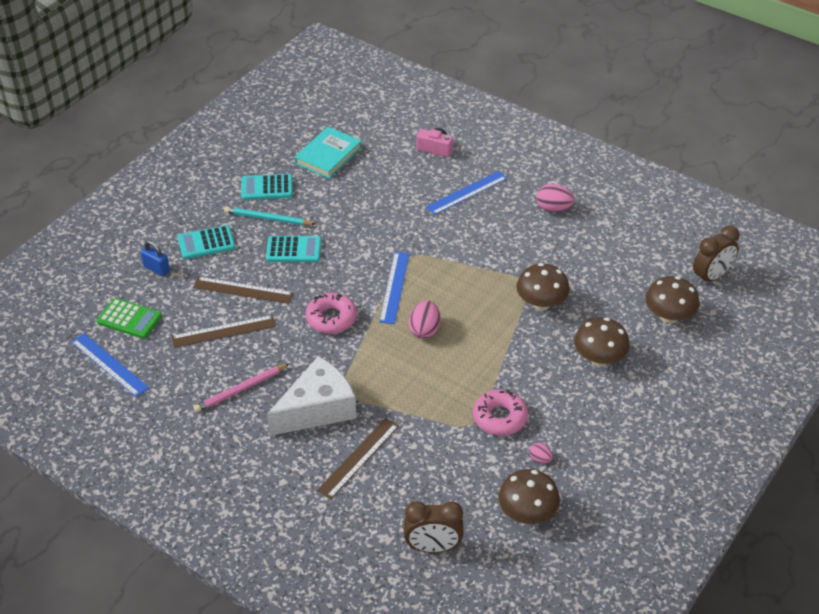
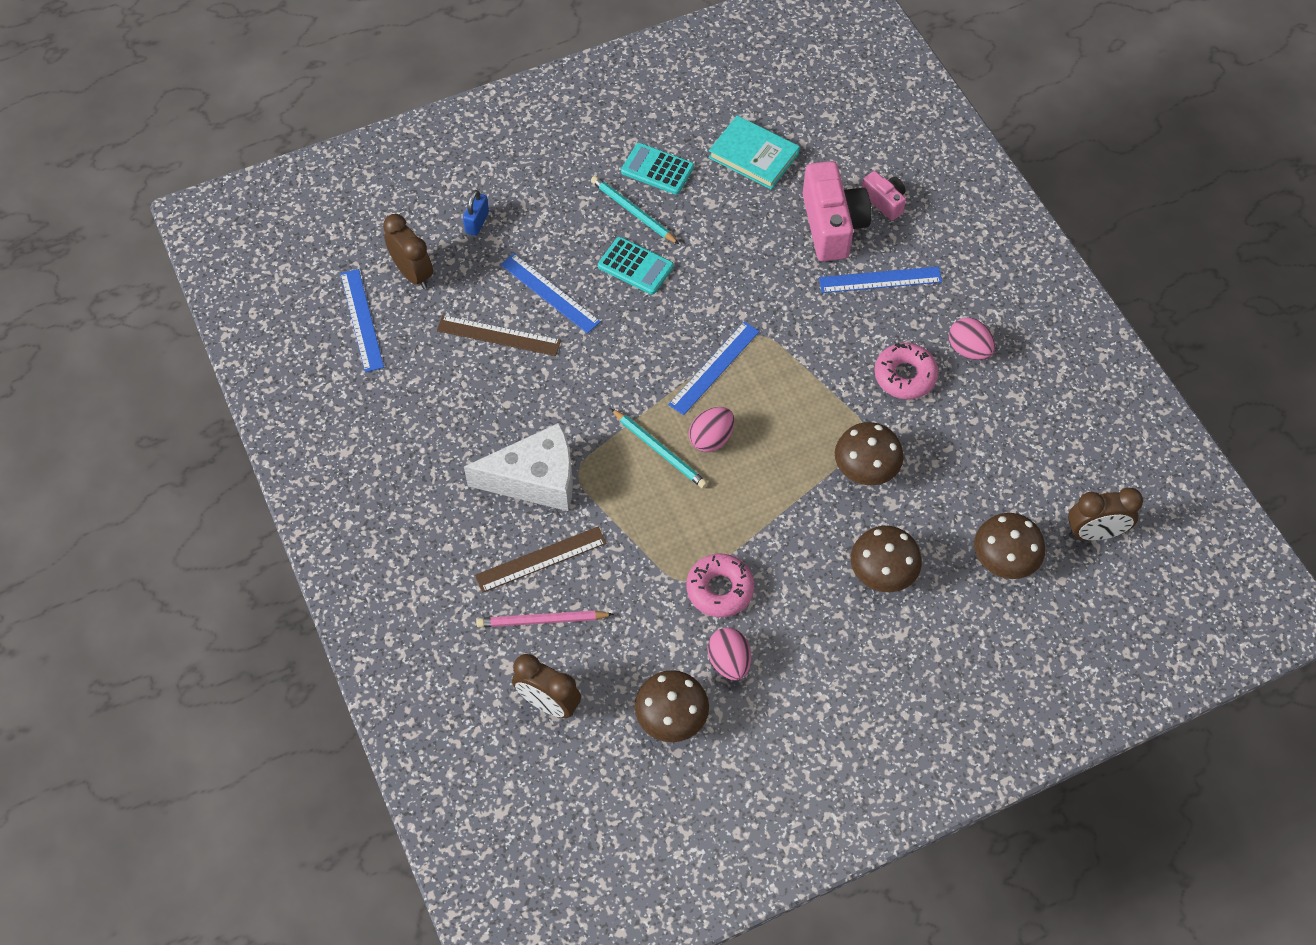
camera: 30 degrees right, 15 degrees up
green calculator [97,298,162,339] -> brown clock [383,214,433,289]
blue padlock [140,241,170,276] -> blue padlock turned 45 degrees clockwise [463,190,489,236]
turquoise calculator [178,225,235,259] -> none
brown ruler [193,277,293,304] -> blue ruler [500,253,601,334]
pink pencil [194,363,290,413] -> pink pencil moved to [476,611,614,627]
turquoise book [295,127,362,178] -> turquoise book turned 60 degrees clockwise [708,116,800,189]
pink donut [306,293,357,334] -> pink donut moved to [874,343,938,399]
pink egg [529,443,553,463] -> pink egg [708,627,751,680], size x1.78
none -> turquoise pencil [611,409,708,489]
none -> pink camera [803,161,871,262]

